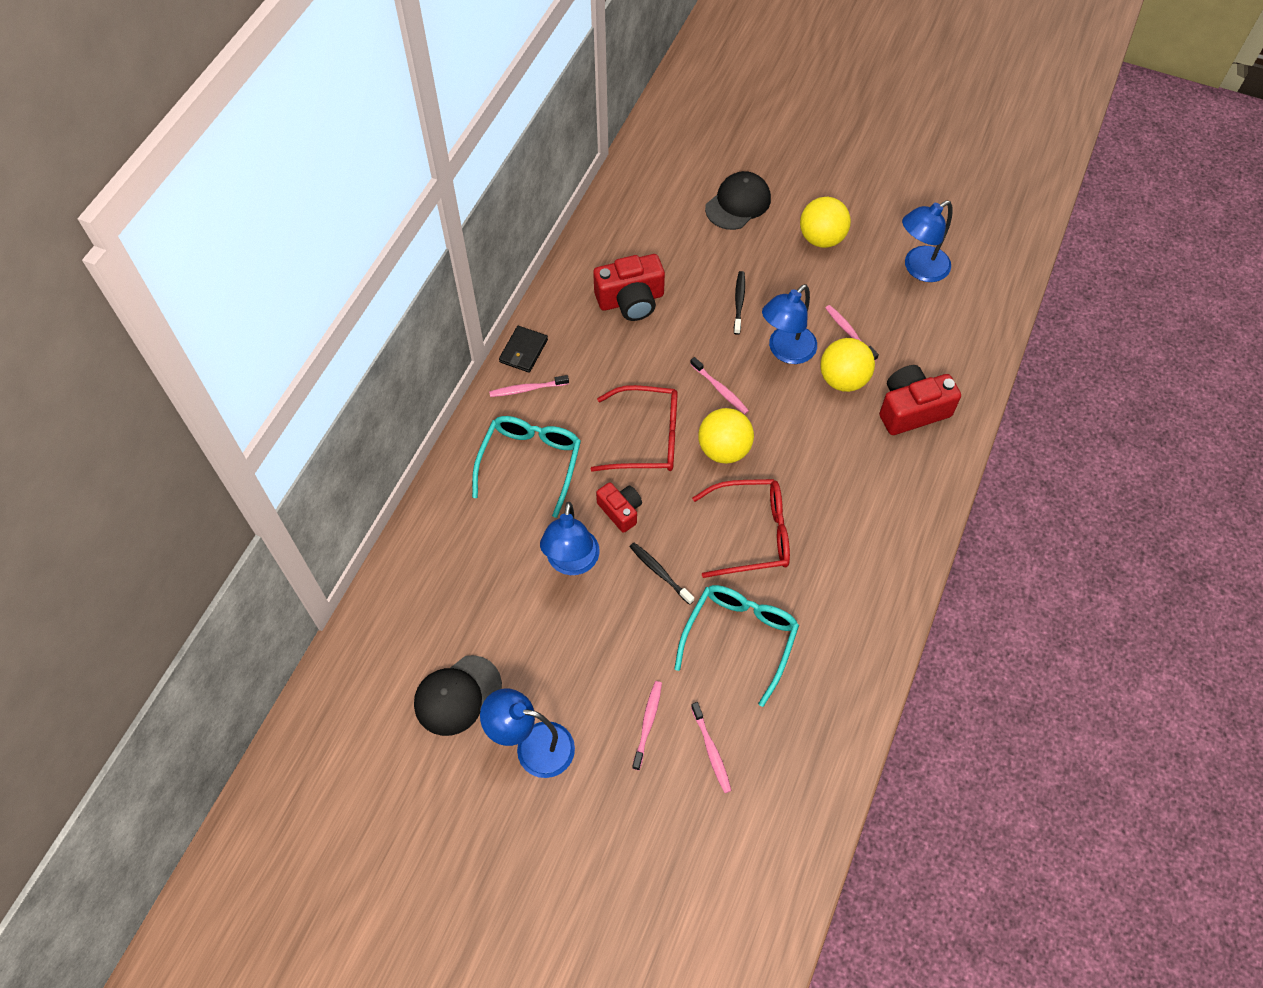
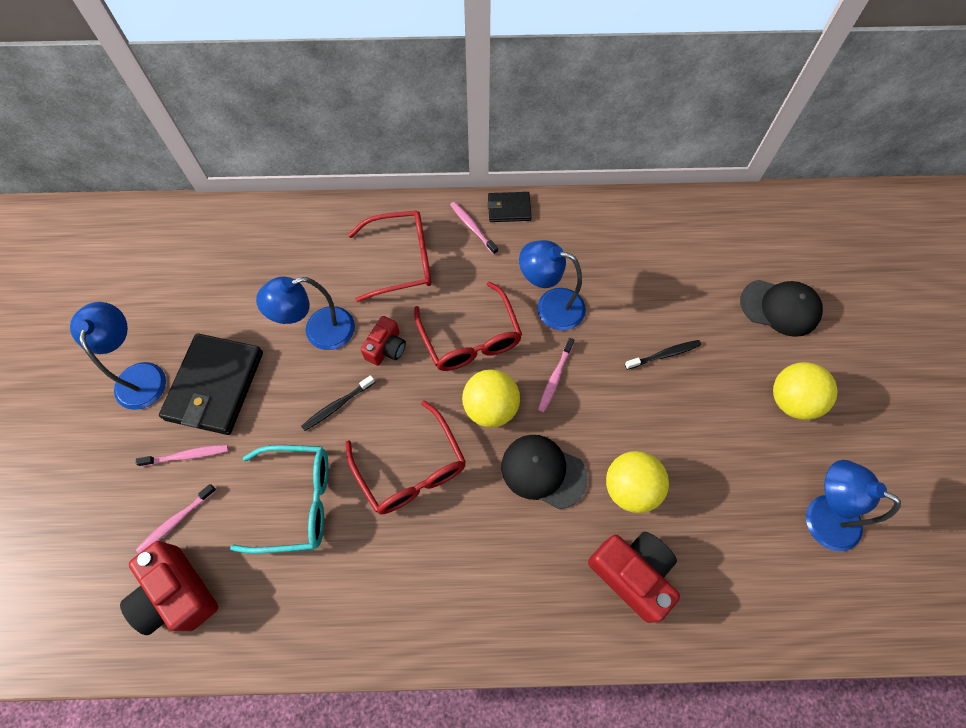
camera: 65 degrees right, 5 degrees up
black cap [414,655,502,736] -> black cap moved to [501,435,588,509]
turquoise glasses [472,416,581,518] -> red glasses [348,210,432,302]
red camera [593,254,665,321] -> red camera moved to [120,541,218,635]
black toothbrush [630,542,694,605] -> black toothbrush turned 150 degrees counterclockwise [301,375,375,431]
blue lamp [762,284,817,364] -> blue lamp moved to [519,240,586,331]
pink toothbrush [826,305,879,361] -> none
none -> black wallet [159,333,263,435]

